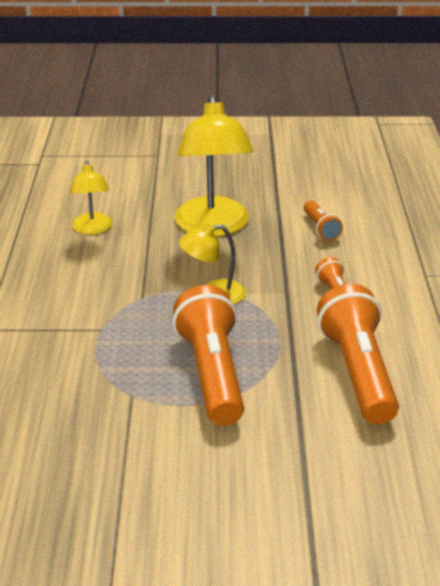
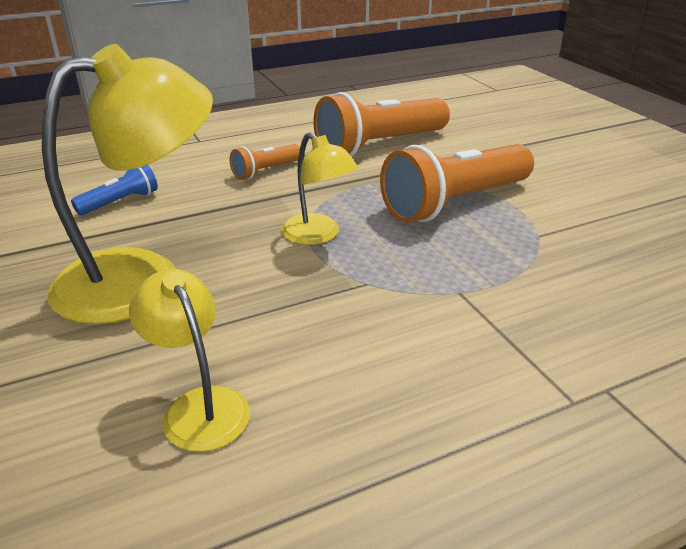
camera: 115 degrees left, 0 degrees up
yellow lamp [70,161,112,234] -> yellow lamp turned 90 degrees counterclockwise [129,269,250,452]
orange flashlight [304,201,343,241] -> blue flashlight [71,165,158,215]

